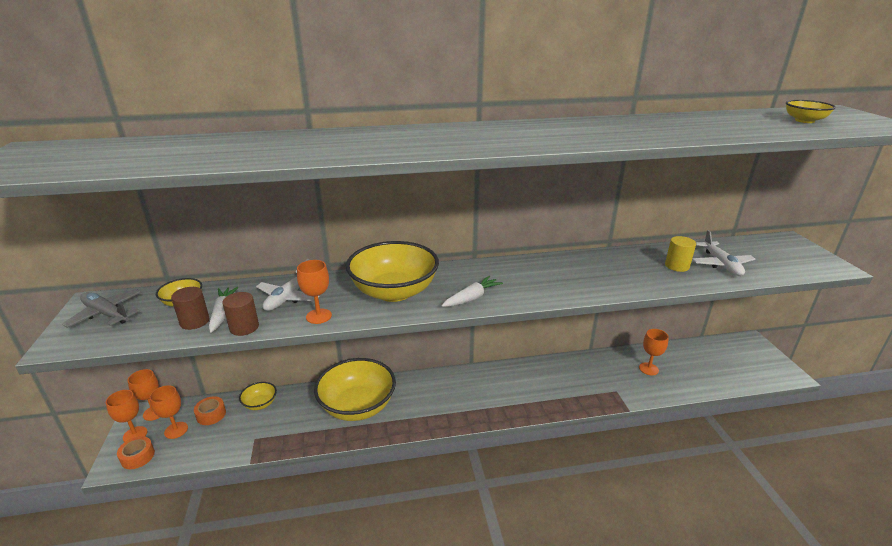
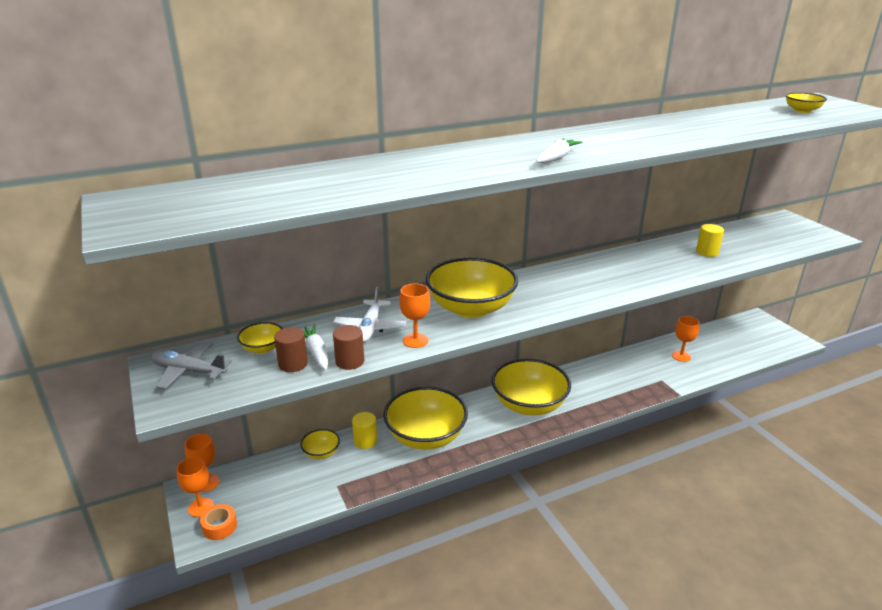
camera: 15 degrees left, 0 degrees up
orange goblet [149,385,188,439] -> none
orange tape [194,396,226,425] -> none
white carrot [441,276,503,307] -> white carrot moved to [536,138,583,163]
white plane [692,230,755,276] -> none
none -> yellow cylinder [352,412,377,449]
none -> yellow bowl [492,359,571,416]

